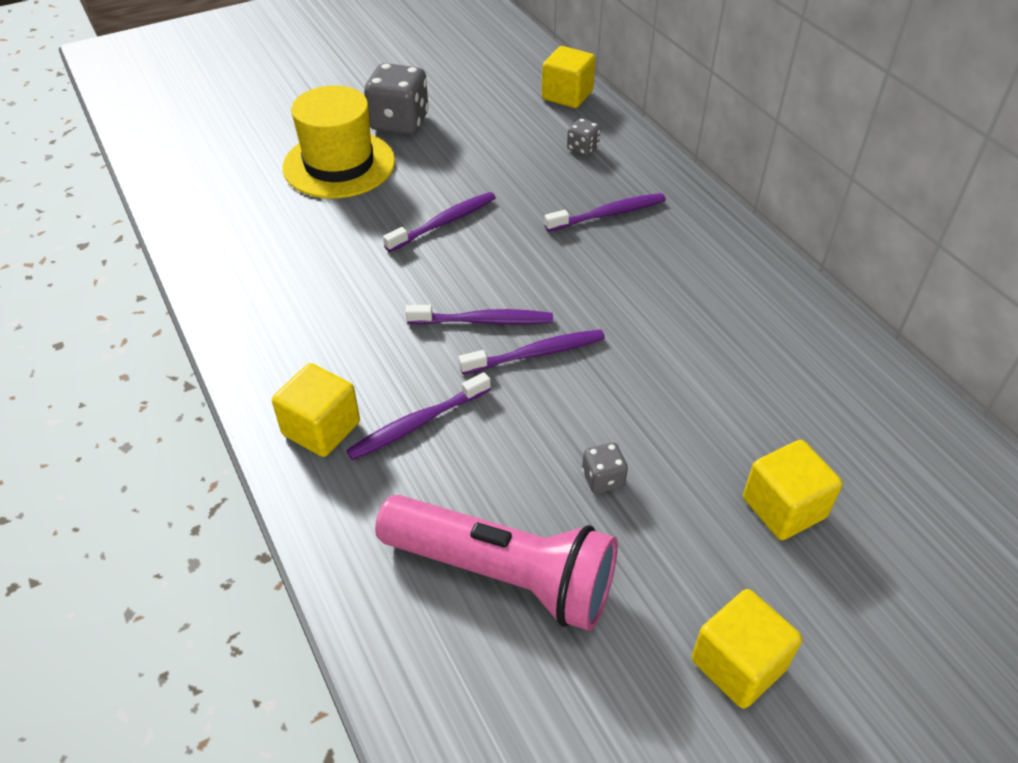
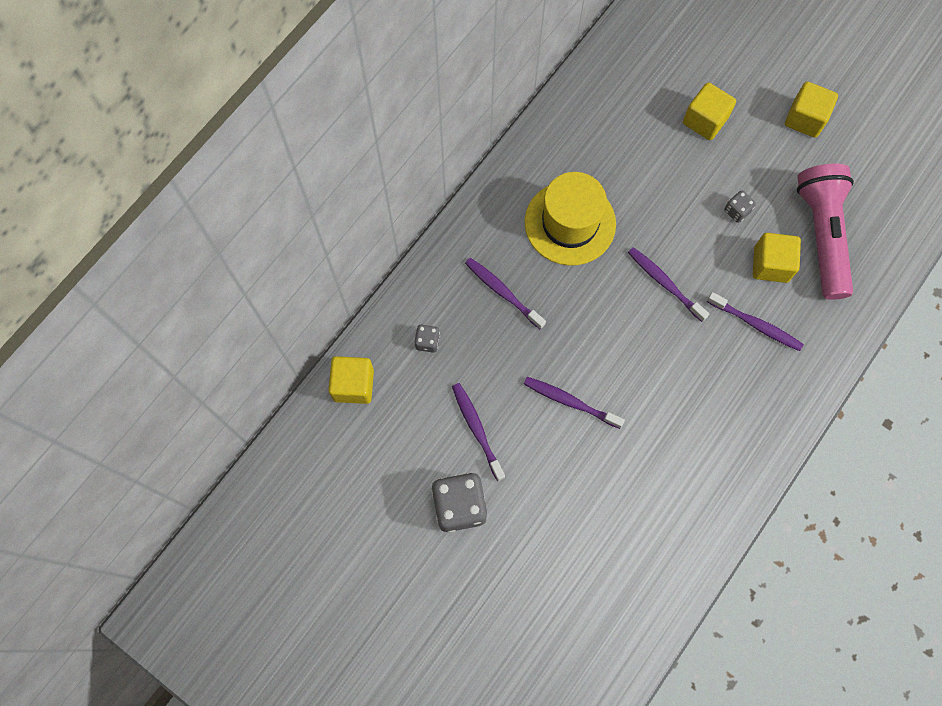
camera: 115 degrees left, 25 degrees up
yellow cube [272,363,360,457] -> yellow cube moved to [753,233,801,283]
yellow hat [283,86,395,198] -> yellow hat moved to [524,172,616,266]
purple toothbrush [406,305,553,325] -> purple toothbrush moved to [452,383,505,481]

